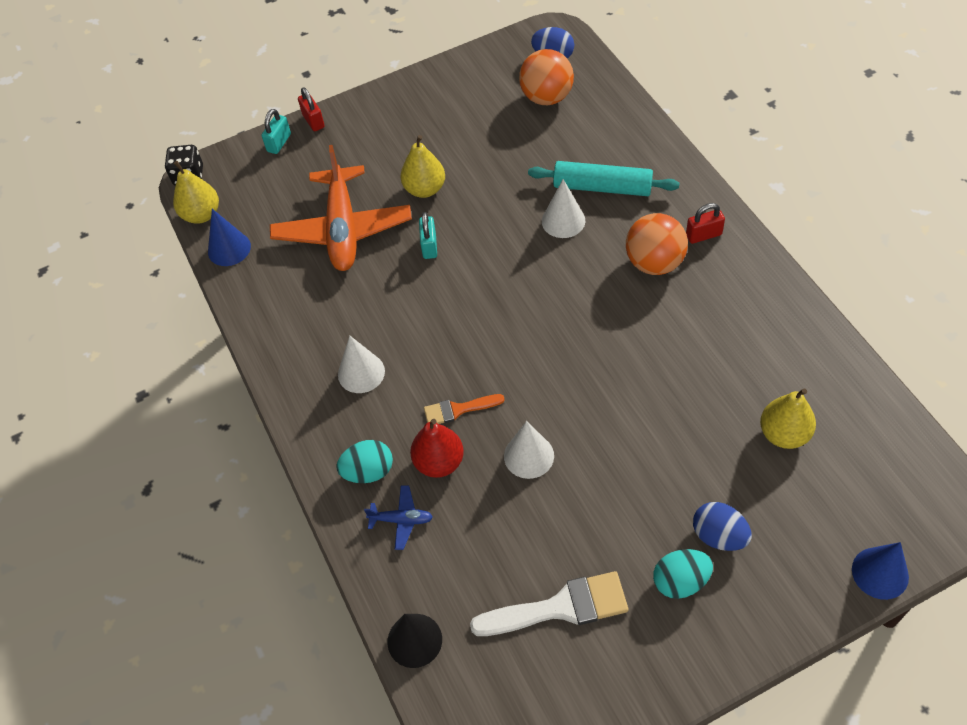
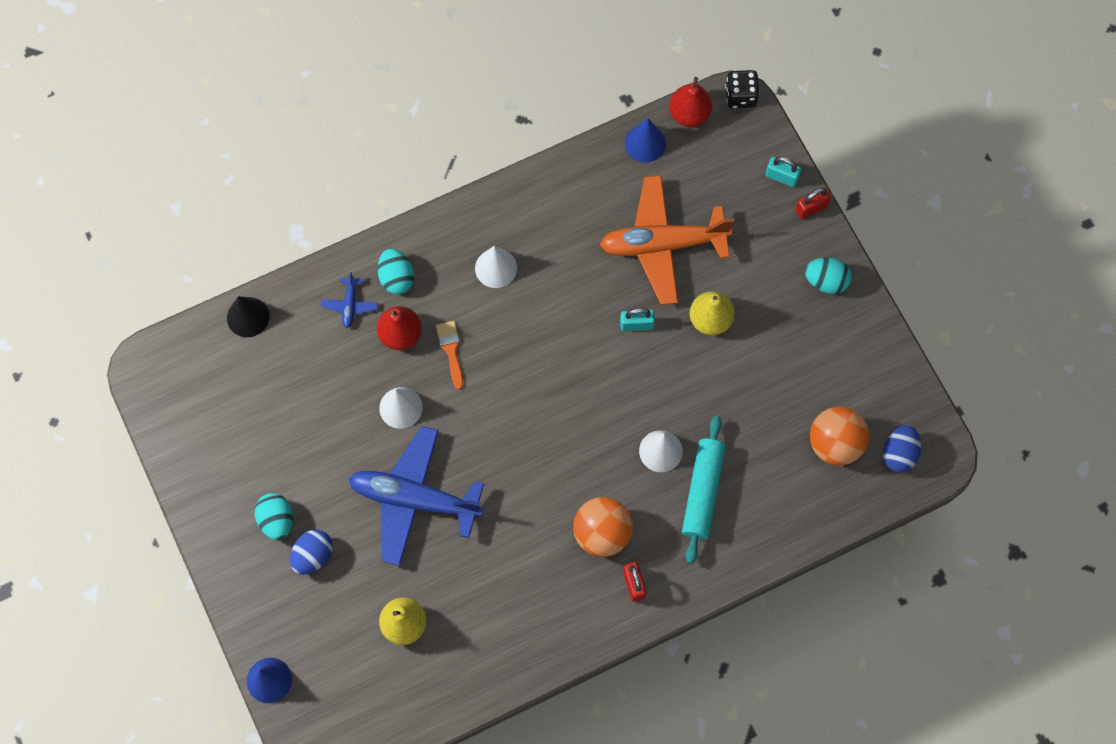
camera: 85 degrees right, 15 degrees up
yellow pear [173,161,219,224] -> red pear [669,77,712,127]
white brush [470,571,628,636] -> none
none -> blue plane [349,426,484,566]
none -> turquoise egg [805,257,852,294]

